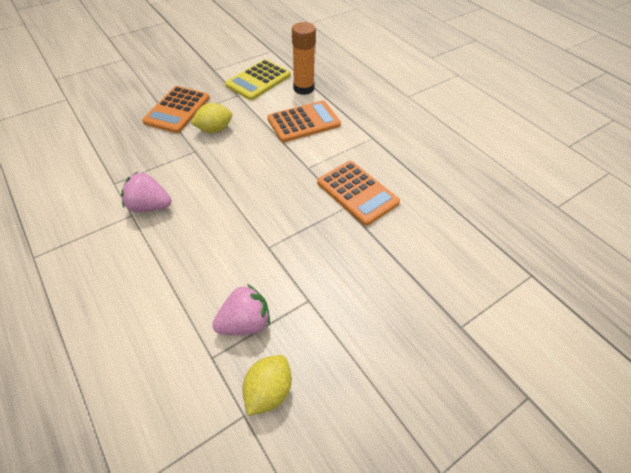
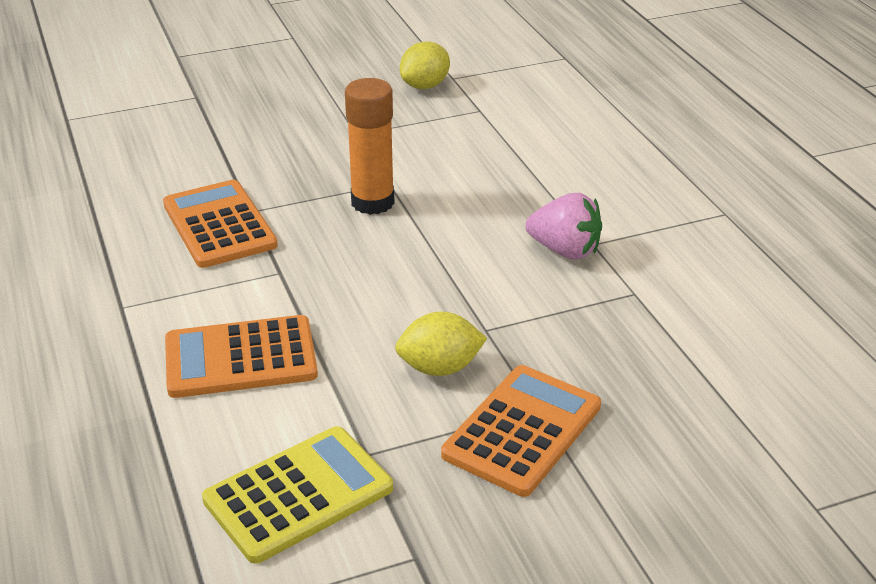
camera: 165 degrees left, 15 degrees down
pink strawberry [212,284,270,335] -> none
orange glue stick [292,22,316,95] -> orange glue stick moved to [345,78,395,215]

